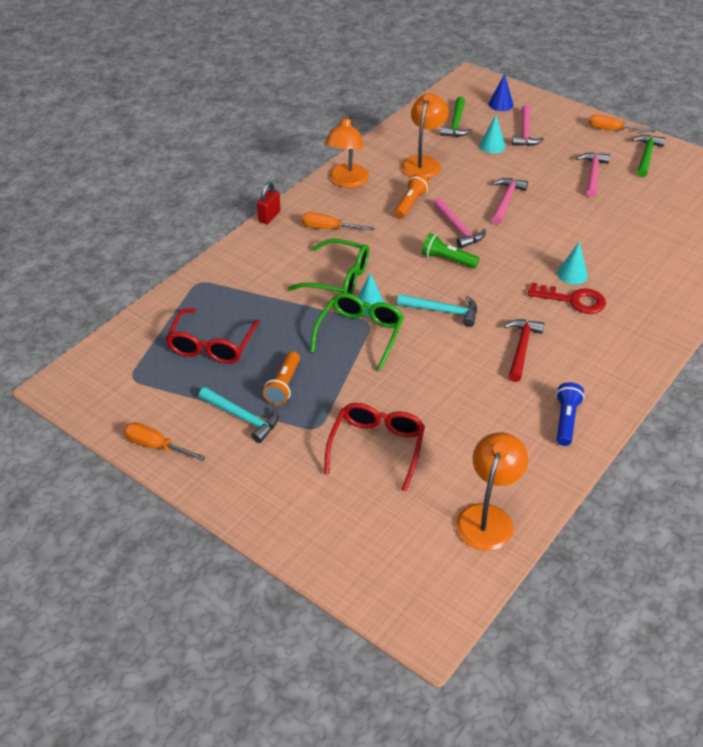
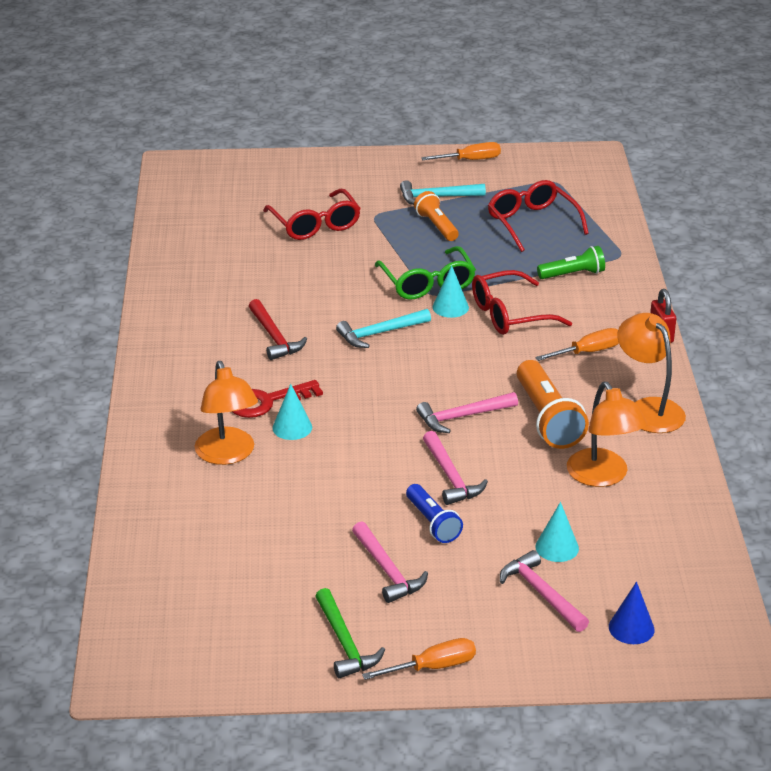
camera: 140 degrees right, 10 degrees down
green glasses [288,239,369,294] -> red glasses [472,270,572,335]
orange flashlight [394,174,429,218] -> orange flashlight [517,360,589,449], size x1.62
green flashlight [422,233,479,268] -> green flashlight moved to [537,246,605,279]
pink hammer [433,198,486,249] -> pink hammer turned 45 degrees counterclockwise [416,392,518,433]
green hammer [440,97,472,137] -> none
orange lamp [456,432,528,551] -> orange lamp moved to [194,361,258,465]
blue flashlight [556,382,584,446] -> blue flashlight moved to [406,484,463,543]

